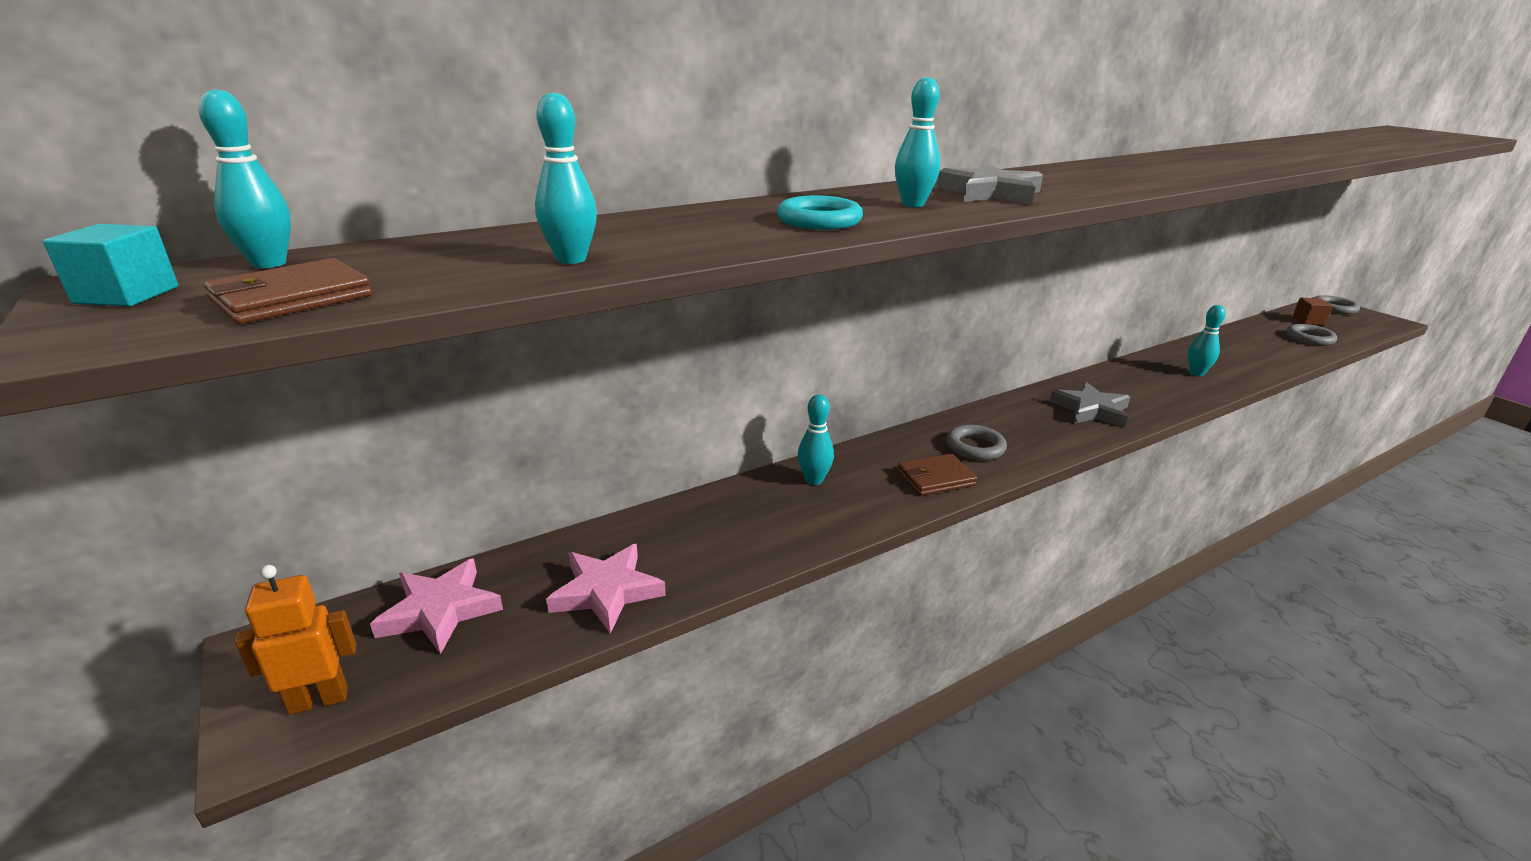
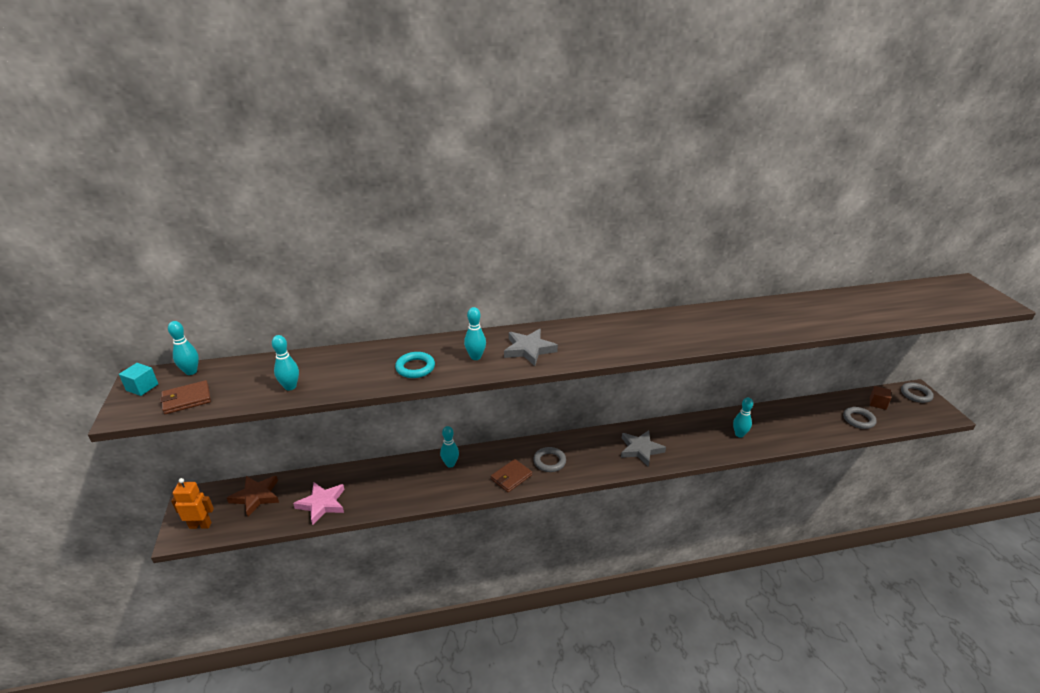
camera: 20 degrees right, 5 degrees up
pink star [370,558,503,654] -> brown star [227,475,279,517]
brown wallet [897,454,977,496] -> brown wallet turned 45 degrees counterclockwise [491,459,532,492]

